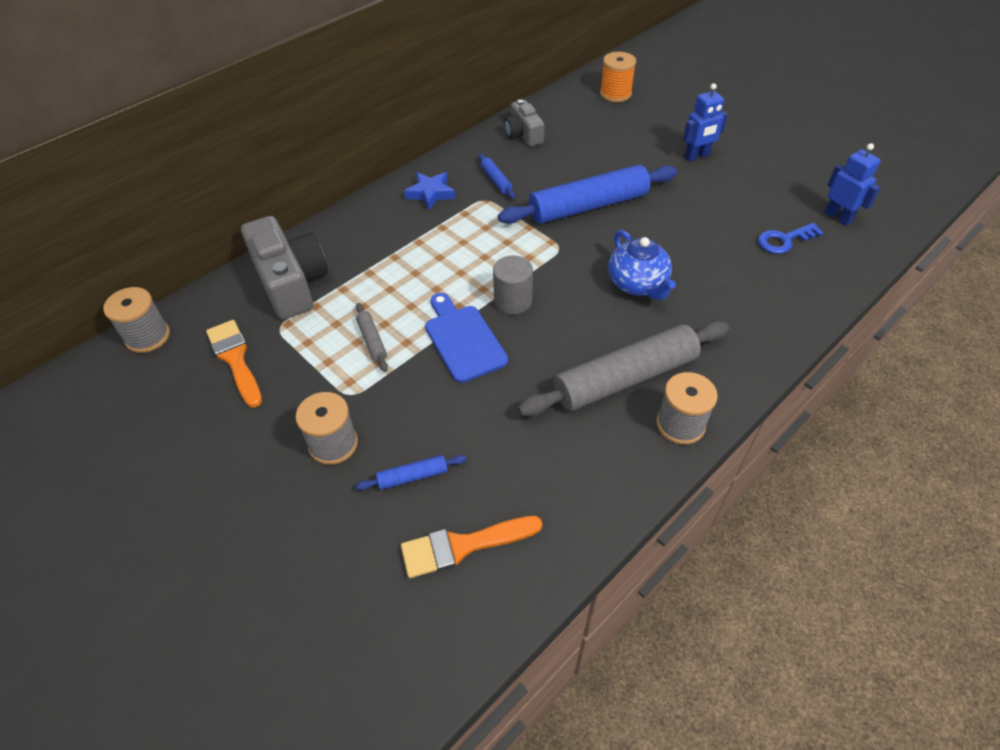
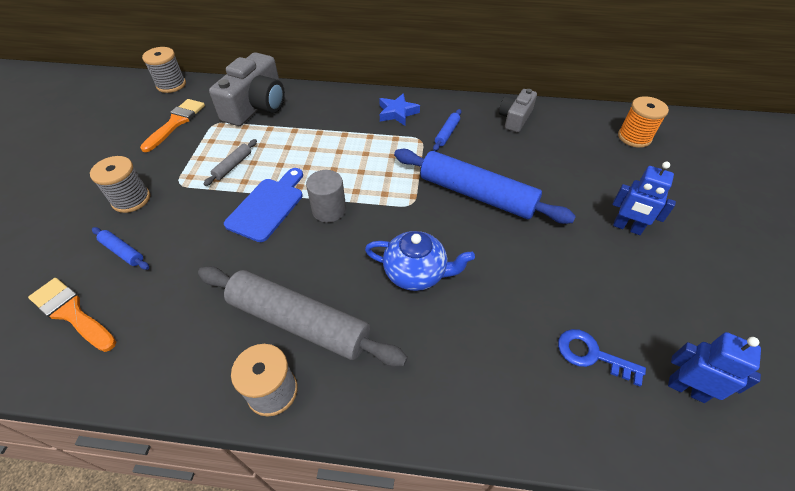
camera: 50 degrees right, 0 degrees up
blue teapot [608,230,676,300] -> blue teapot turned 105 degrees counterclockwise [365,231,475,291]
blue robot [825,143,881,226] -> blue robot turned 75 degrees counterclockwise [668,332,761,403]

